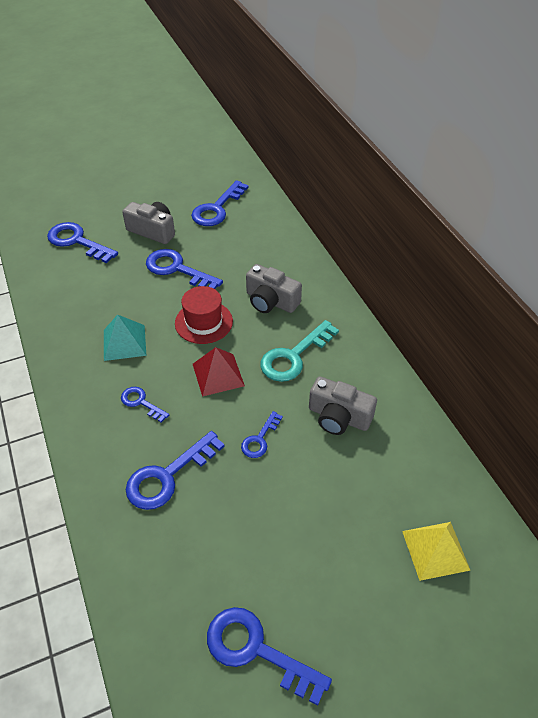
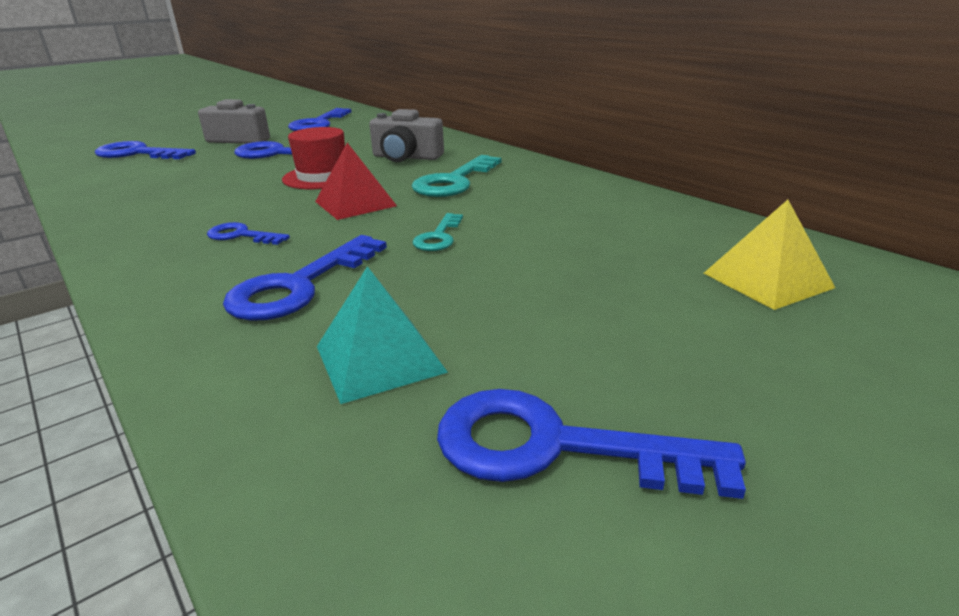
camera: 15 degrees left, 20 degrees down
turquoise pyramid [104,314,146,361] -> turquoise pyramid moved to [317,266,448,404]
blue key [241,411,283,458] -> turquoise key [413,213,463,251]
grey camera [309,377,377,435] -> none

